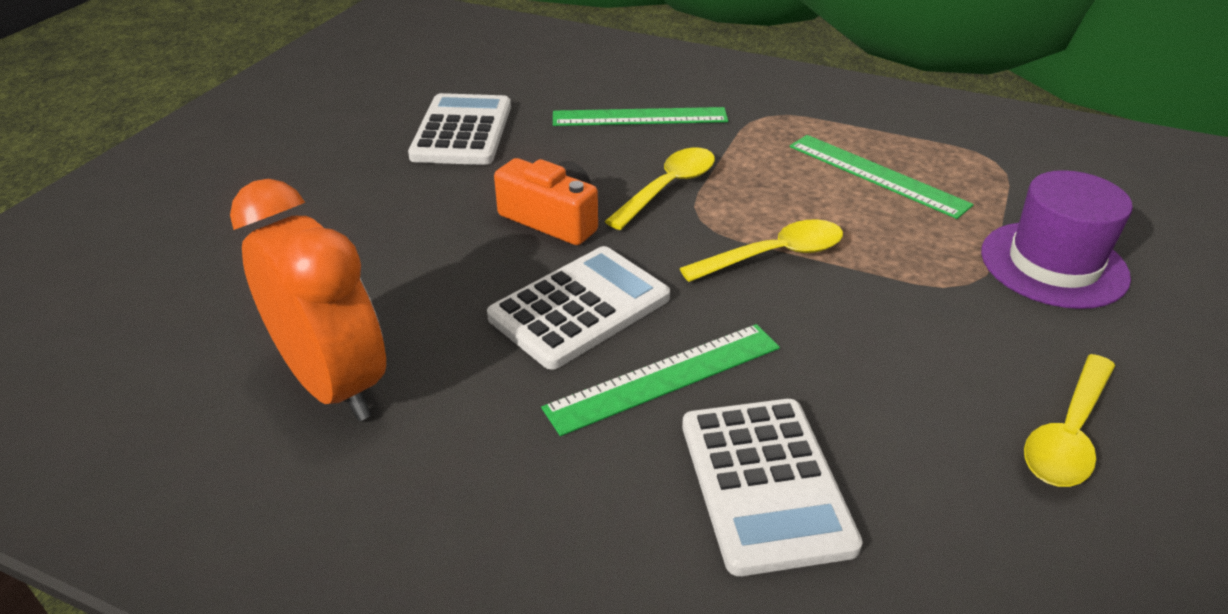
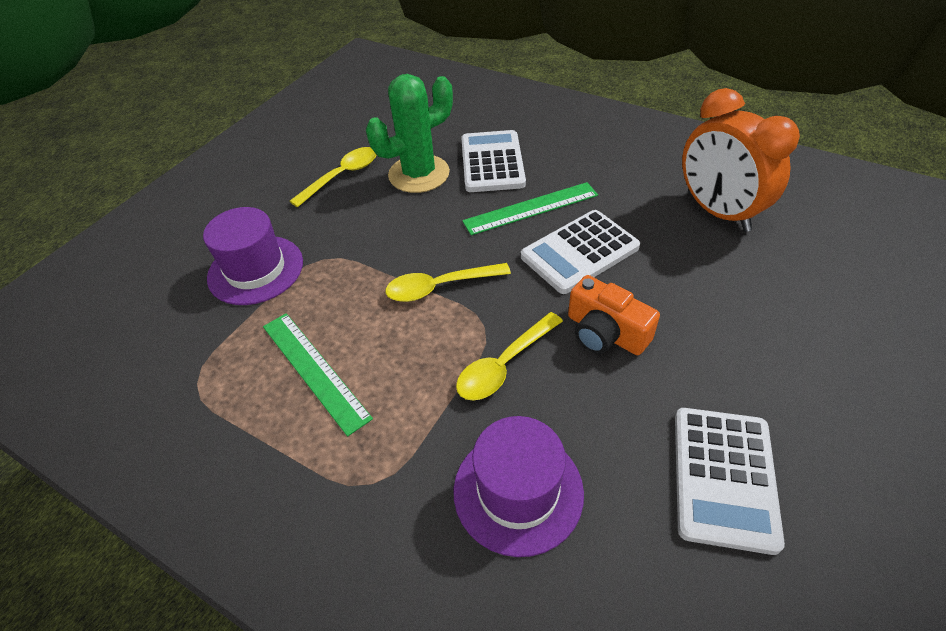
camera: 170 degrees left, 10 degrees up
green ruler [553,107,728,126] -> purple hat [454,416,584,557]
none -> green cactus [366,74,453,193]

